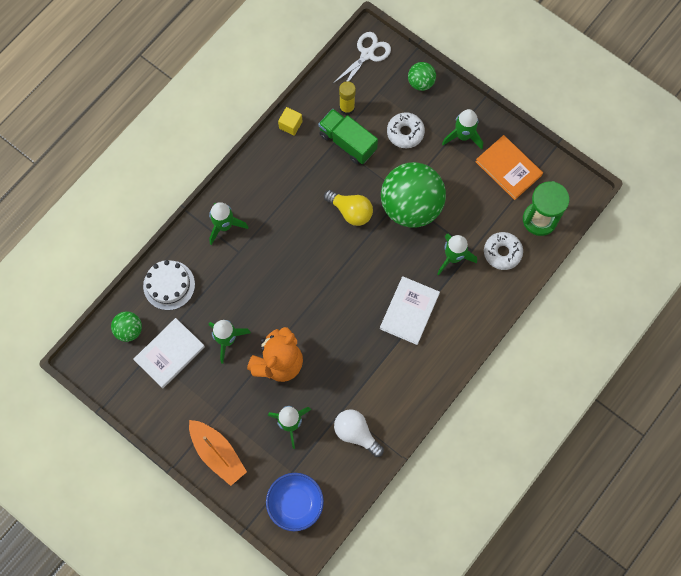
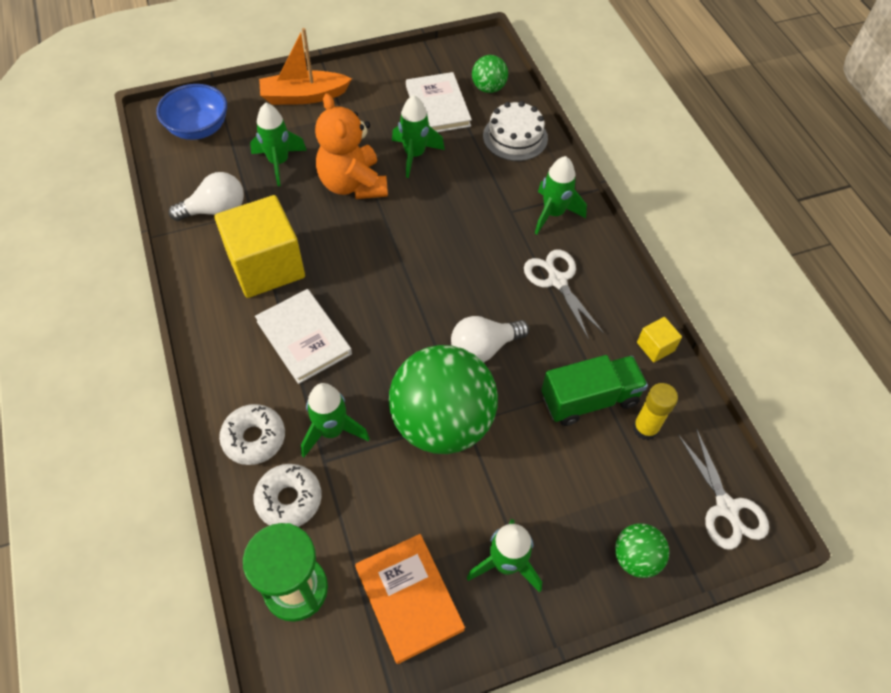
camera: 120 degrees right, 15 degrees down
yellow light bulb [324,190,373,226] -> white light bulb [451,316,529,362]
white donut [387,112,425,148] -> white donut moved to [219,404,285,465]
orange book [475,135,543,200] -> orange book turned 75 degrees clockwise [355,534,465,664]
none -> yellow cube [215,195,305,298]
none -> white scissors [524,250,604,340]

